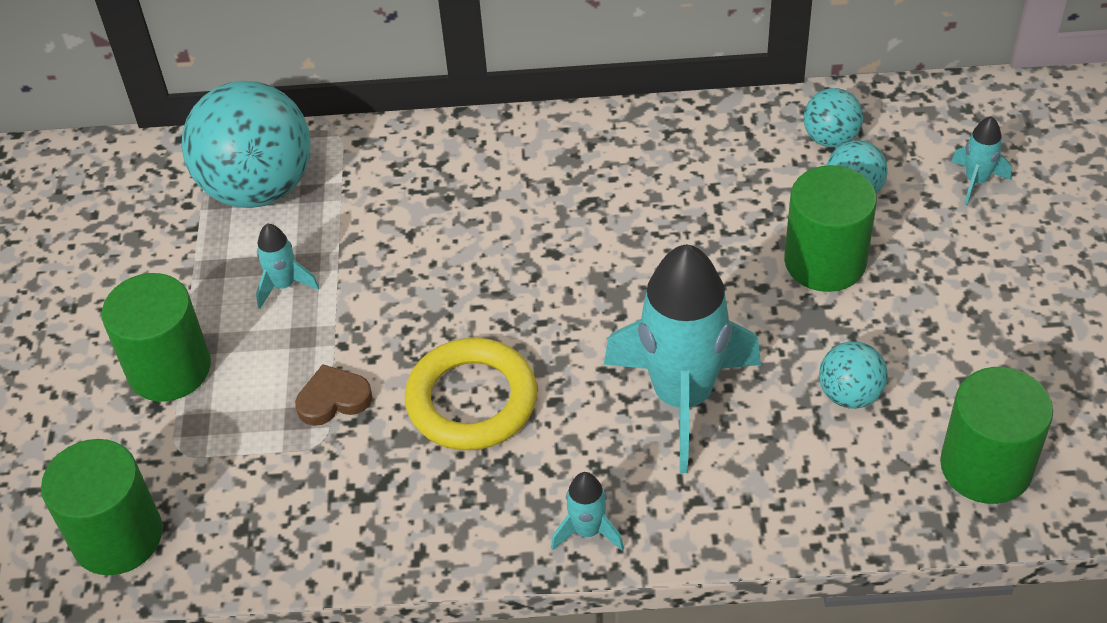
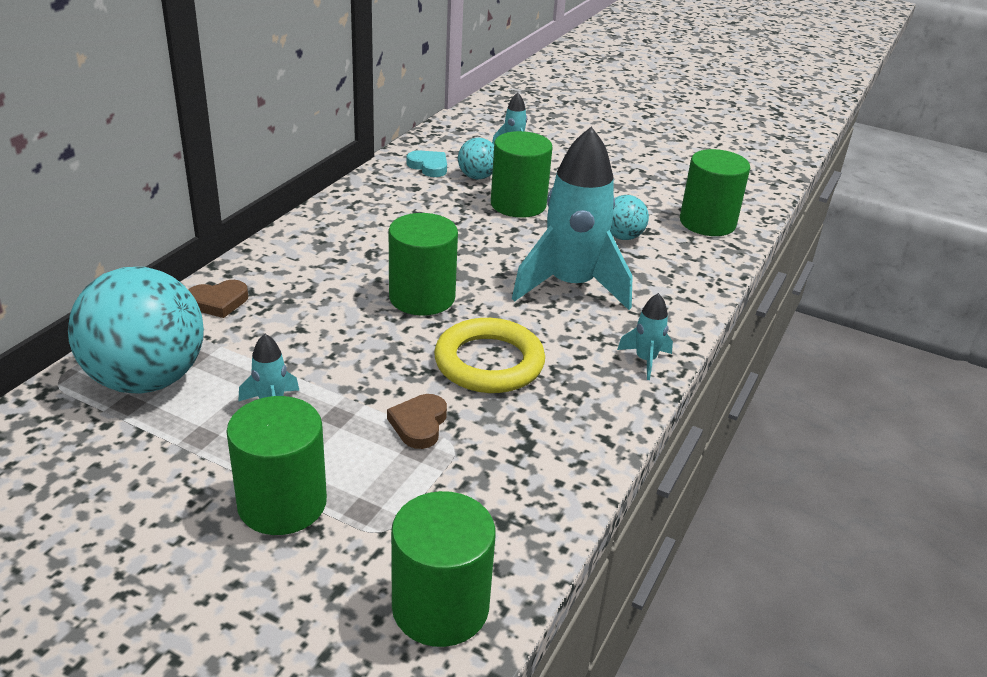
camera: 65 degrees left, 15 degrees down
turquoise ball [804,88,863,147] -> turquoise heart [407,150,447,177]
none -> brown heart [188,280,248,318]
none -> green cylinder [389,213,458,316]

